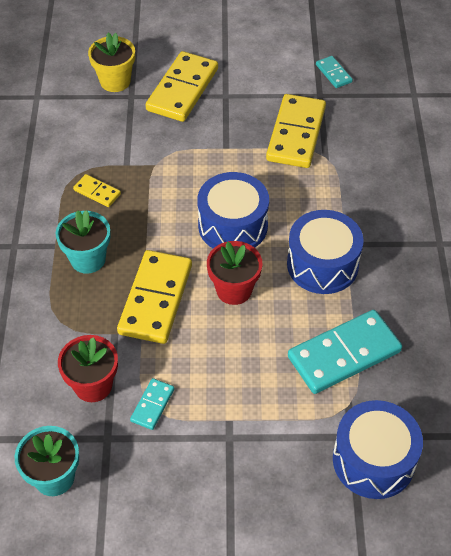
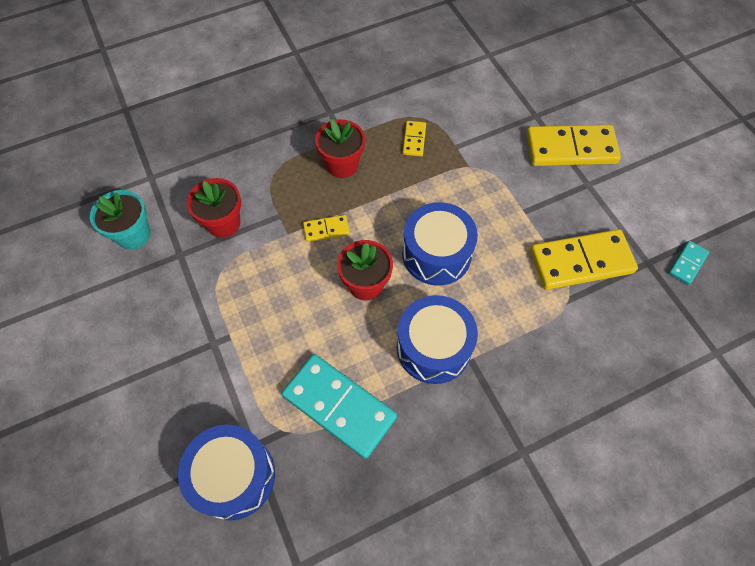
camera: 65 degrees right, 10 degrees up
turquoise flower pot [56,210,111,274] -> red flower pot [315,119,365,178]
yellow flower pot [88,32,135,92] -> none
yellow domino [117,250,192,344] -> yellow domino [303,215,350,242], size x0.47
turquoise domino [130,378,174,430] -> none

